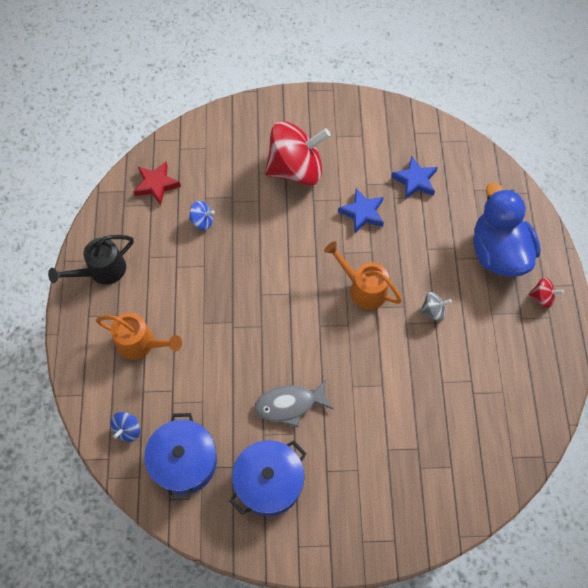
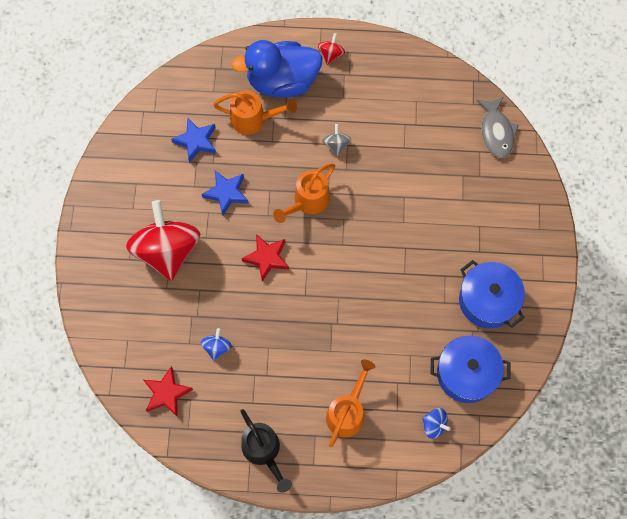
camera: 85 degrees left, 5 degrees up
grey fish [254,380,334,427] -> grey fish moved to [477,96,519,158]
none -> orange watering can [213,90,297,135]
none -> red star [242,234,289,282]

